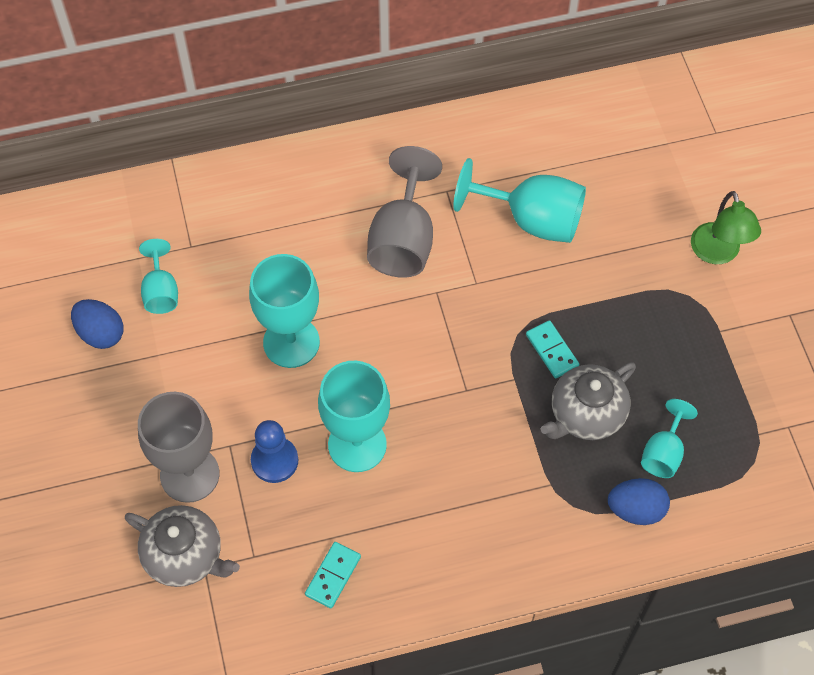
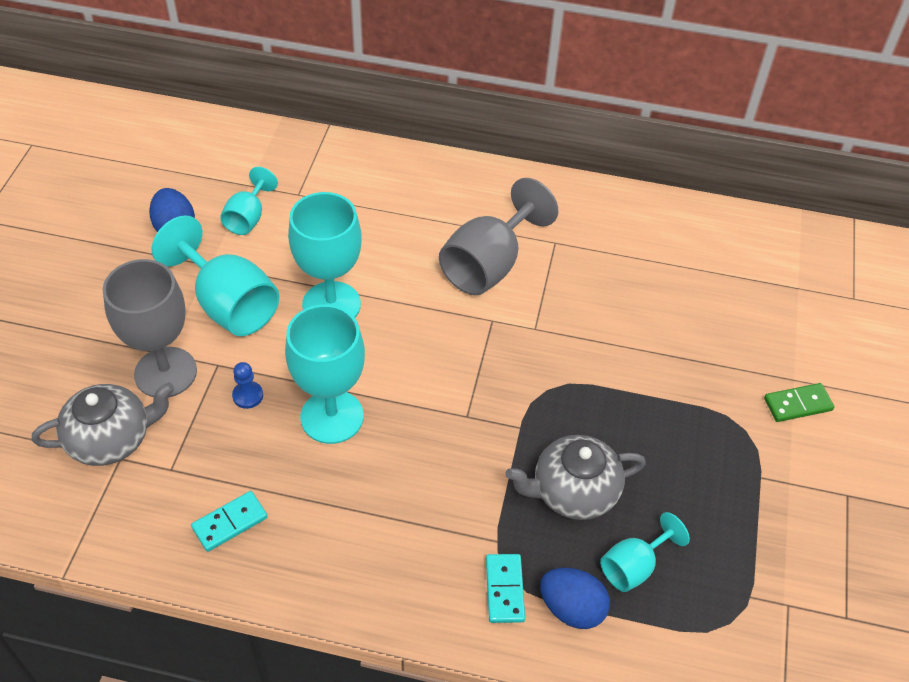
camera: 25 degrees right, 10 degrees down
grey teapot [125,505,240,587] -> grey teapot turned 75 degrees counterclockwise [32,382,175,466]
blue pawn [251,420,298,483] -> blue pawn [232,362,263,409], size x0.61
turquoise goblet [453,158,586,243] -> turquoise goblet moved to [152,215,279,336]
turquoise domino [526,320,579,379] -> turquoise domino moved to [486,554,525,623]
green lamp [691,191,761,264] -> green domino [764,383,834,422]

